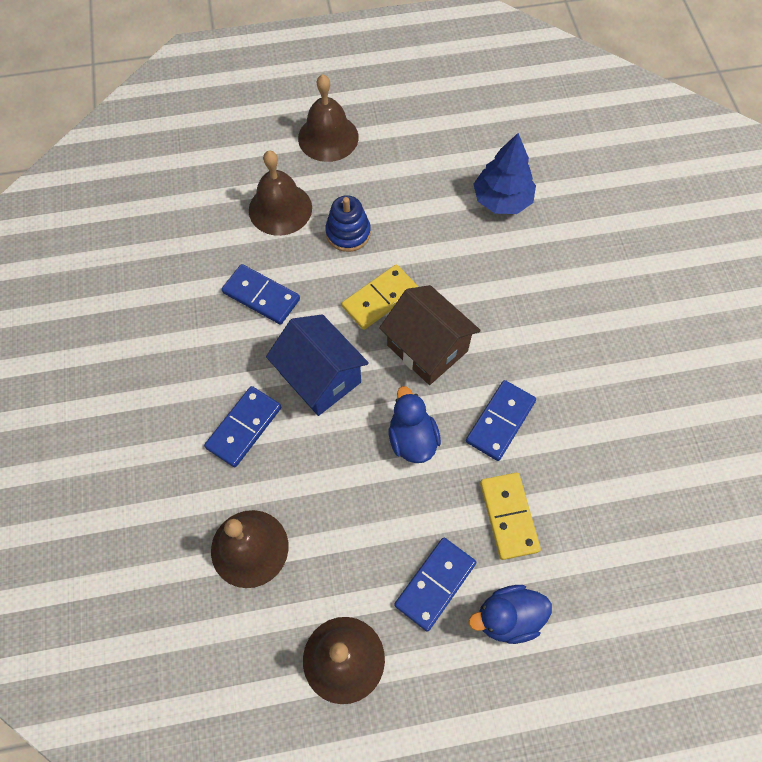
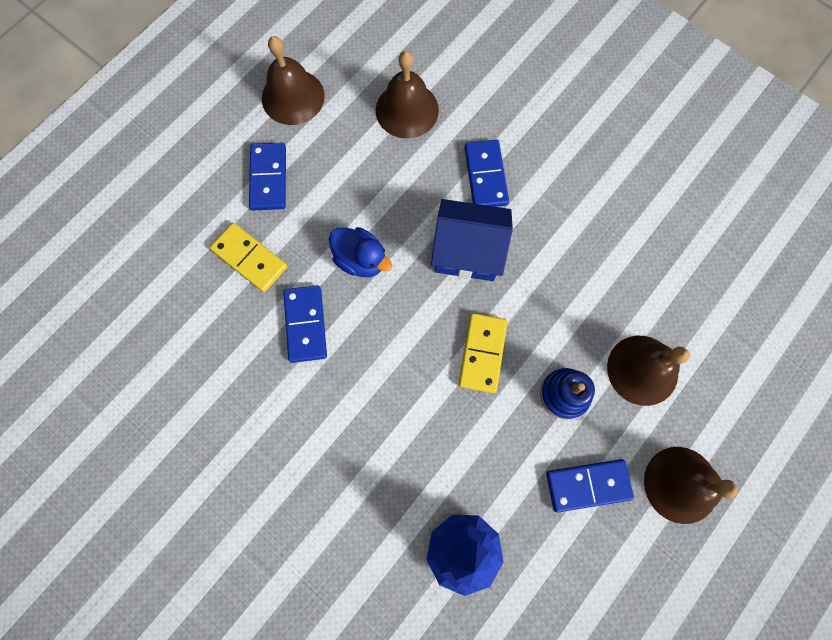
camera: 140 degrees right, 10 degrees up
blue domino [222,264,300,325] -> blue domino moved to [546,459,634,512]
brown house [379,285,481,385] -> none
blue duck [469,585,552,644] -> none

